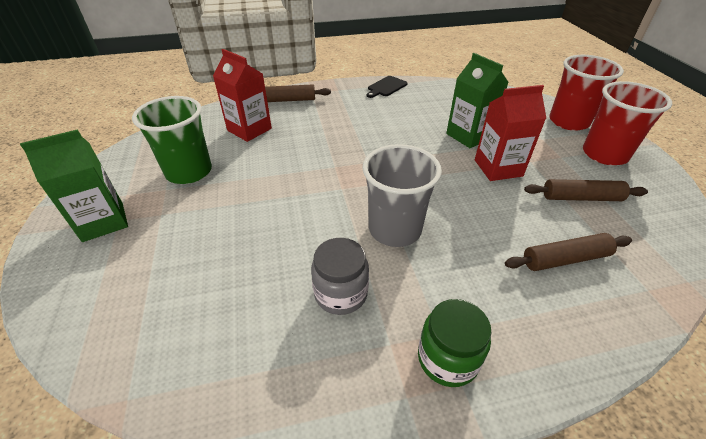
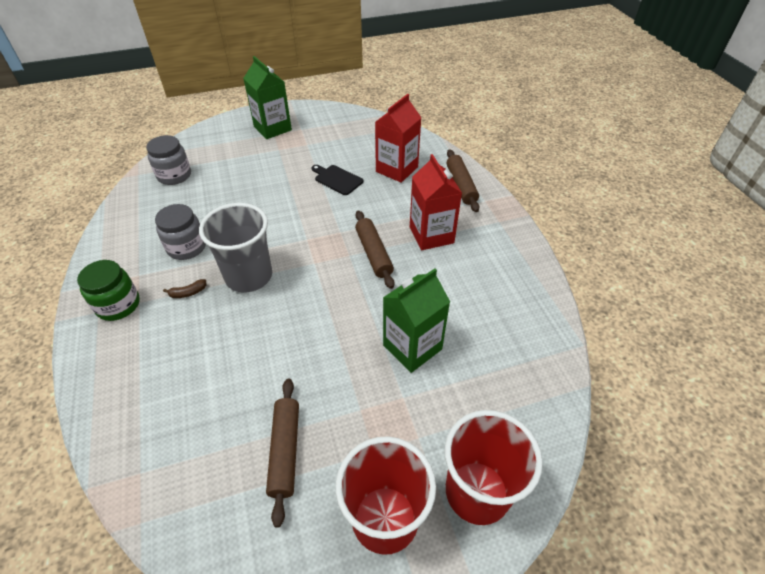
camera: 85 degrees right, 5 degrees up
green cup [132,96,212,184] -> none
black cutting board [367,76,408,98] -> black cutting board moved to [312,165,363,195]
red carton [475,85,546,181] -> red carton moved to [410,154,462,250]
brown rolling pin [505,233,632,271] -> brown rolling pin moved to [355,211,394,289]
none -> grey jar [146,135,191,185]
none -> brown banana [163,279,207,298]

